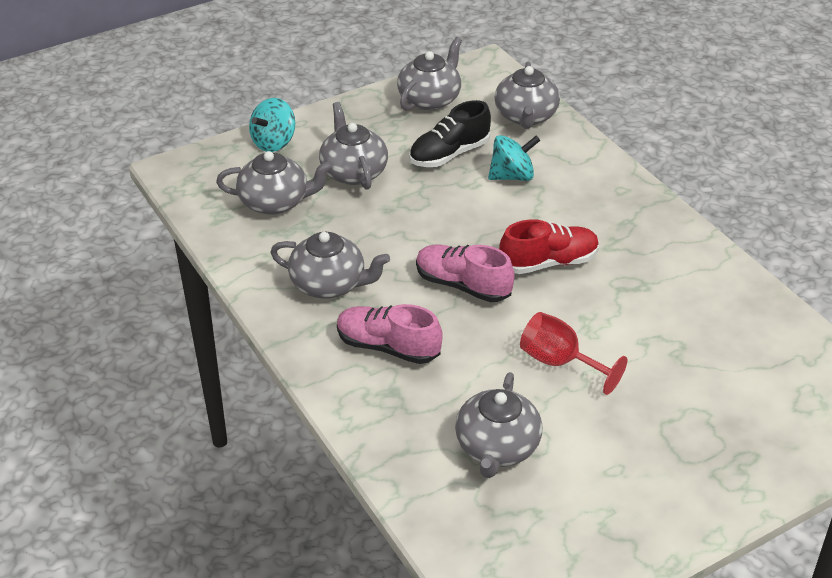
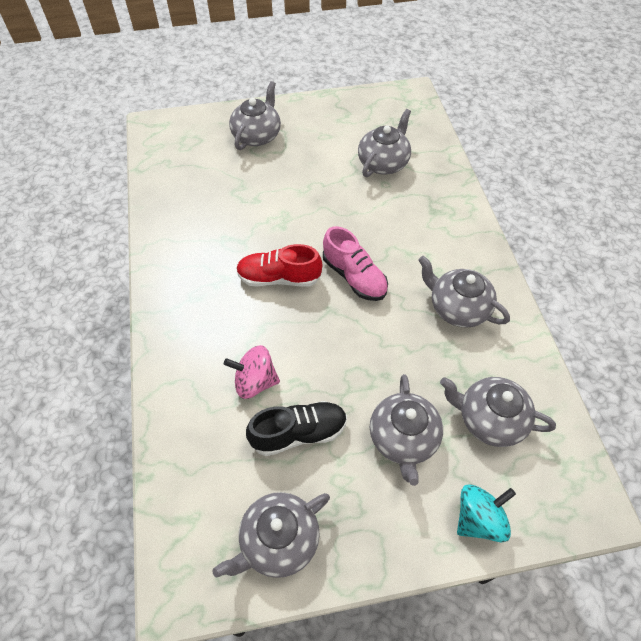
camera: 160 degrees left, 15 degrees up
pink shoe [337,304,443,364] -> none
turquoise spinning top [488,135,540,181] -> pink spinning top [224,345,280,399]
grey teapot [495,62,560,129] -> grey teapot moved to [229,81,281,150]
red goblet [520,312,627,395] -> none

